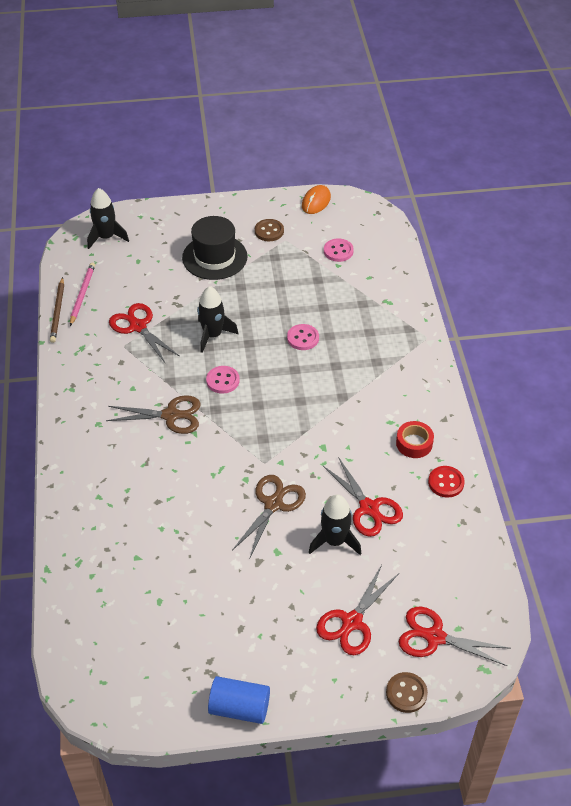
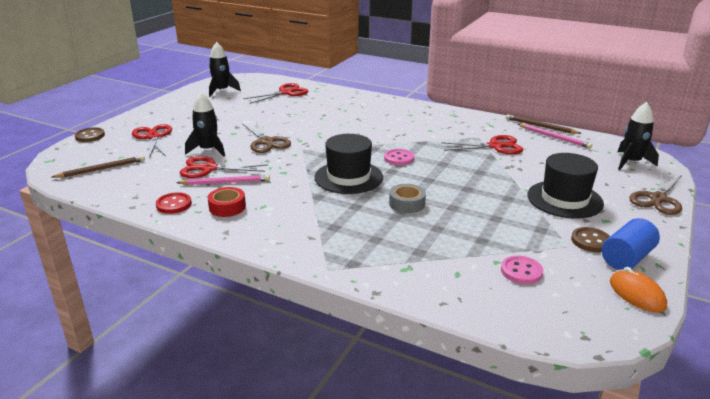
camera: 125 degrees right, 20 degrees down
brown scissors [106,395,201,434] -> brown scissors moved to [629,173,682,215]
black rocket [197,286,238,353] -> black rocket moved to [209,42,241,97]
blue cylinder [208,676,270,724] -> blue cylinder moved to [602,218,660,270]
pink button [287,324,319,350] -> grey tape [389,184,426,213]
red scissors [399,607,511,666] -> red scissors moved to [243,83,308,104]
none -> brown pencil [52,155,145,178]
none -> pink pencil [177,175,270,185]
none -> black hat [314,134,383,194]

